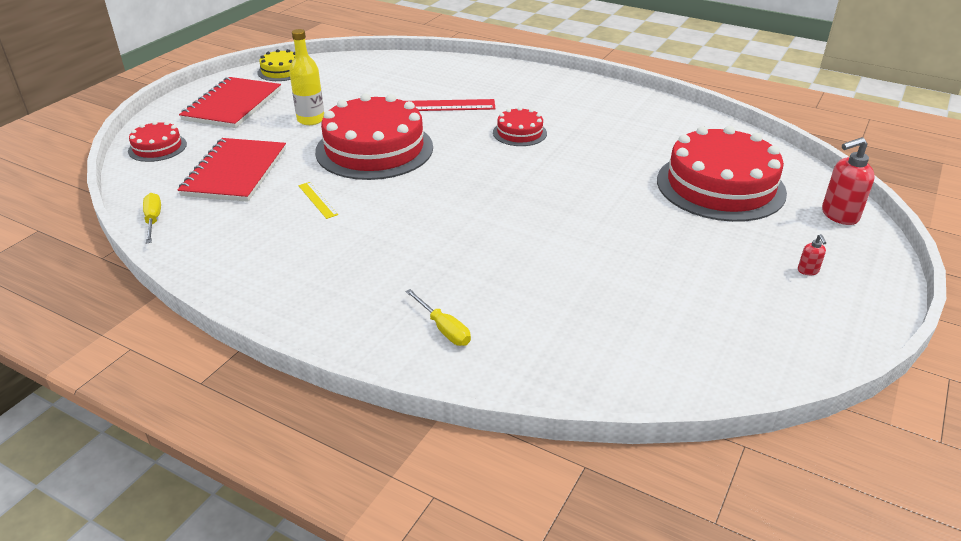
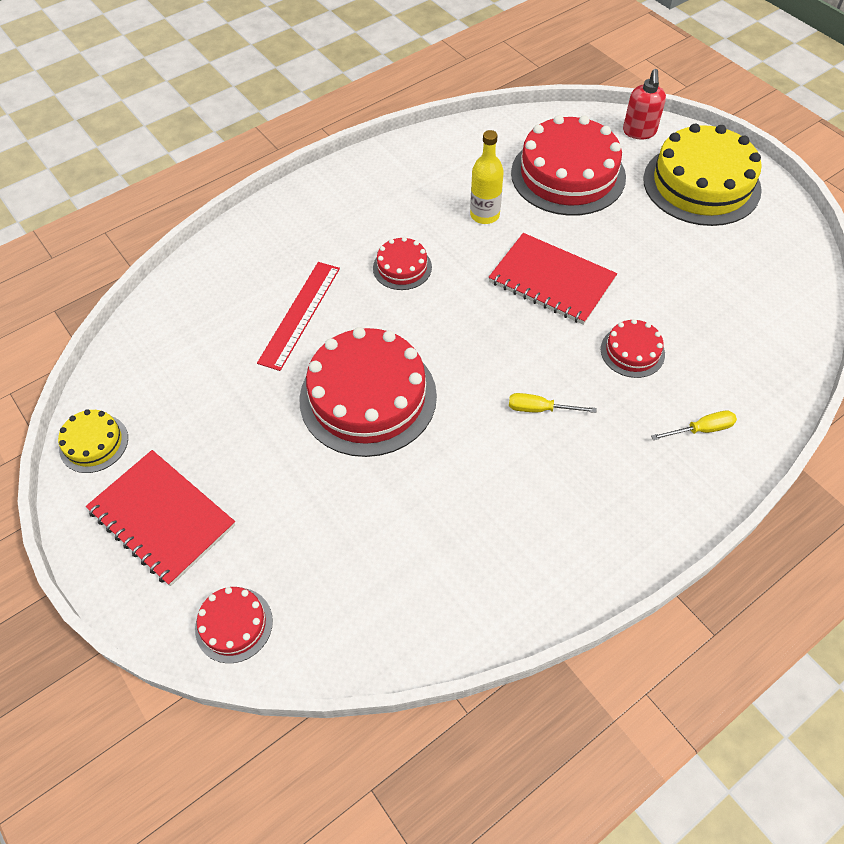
camera: 65 degrees left, 20 degrees up
yellow screwdriver [143,193,161,243] -> yellow screwdriver moved to [509,393,596,413]
red notebook [177,138,286,202] -> red notebook moved to [489,233,617,325]
yellow bottle [289,29,324,125] -> yellow bottle moved to [470,130,504,224]
yellow ruler [298,182,338,219] -> none
red soap dispenser [798,234,826,275] -> yellow cake [643,123,762,226]
none -> red cake [601,319,665,378]

